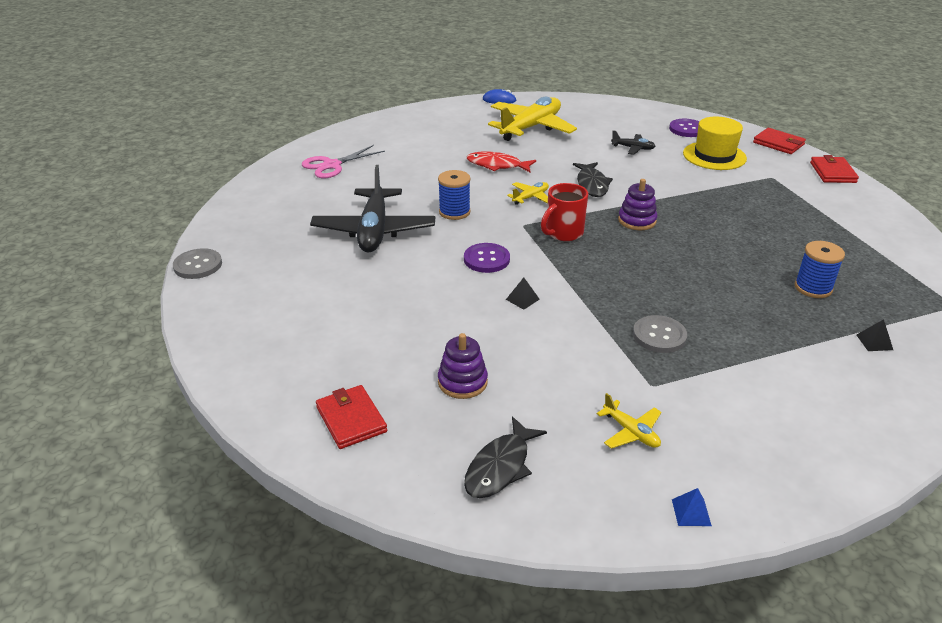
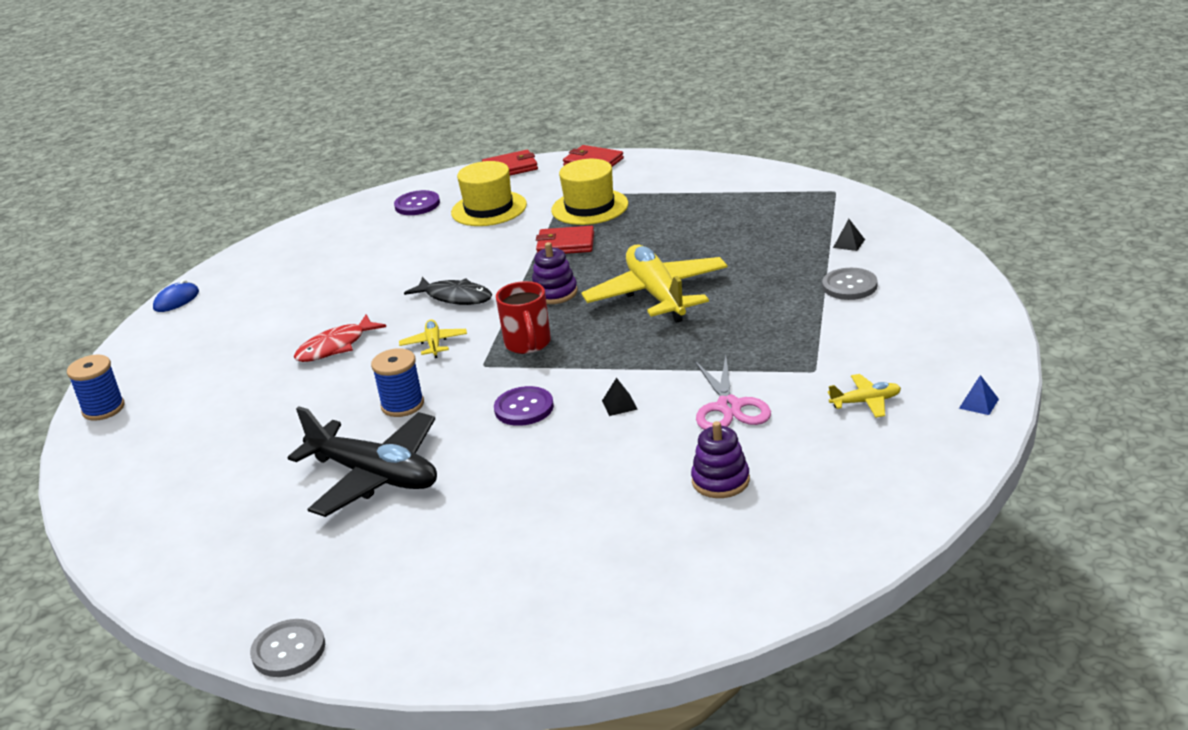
camera: 55 degrees left, 5 degrees down
pink scissors [302,145,385,178] -> pink scissors moved to [695,356,771,430]
red wallet [316,385,387,449] -> red wallet moved to [536,226,594,254]
black fish [464,417,547,498] -> none
yellow plane [488,97,577,141] -> yellow plane moved to [581,245,728,323]
black plane [611,130,656,155] -> none
grey button [633,315,687,353] -> grey button moved to [822,268,877,300]
blue spool [795,241,845,298] -> blue spool moved to [67,355,124,421]
none -> yellow hat [551,159,628,225]

